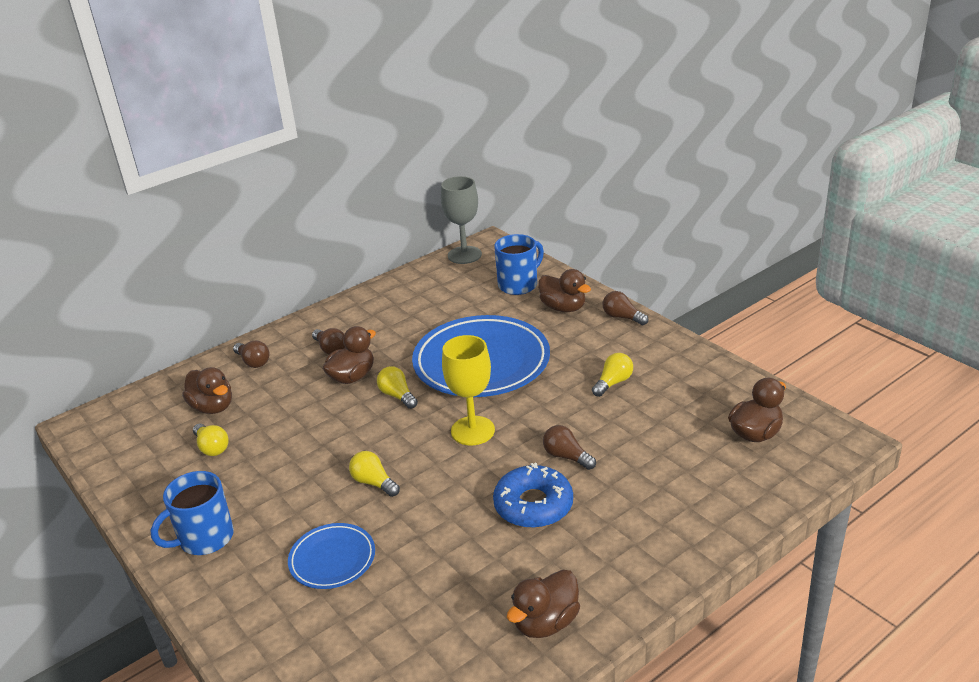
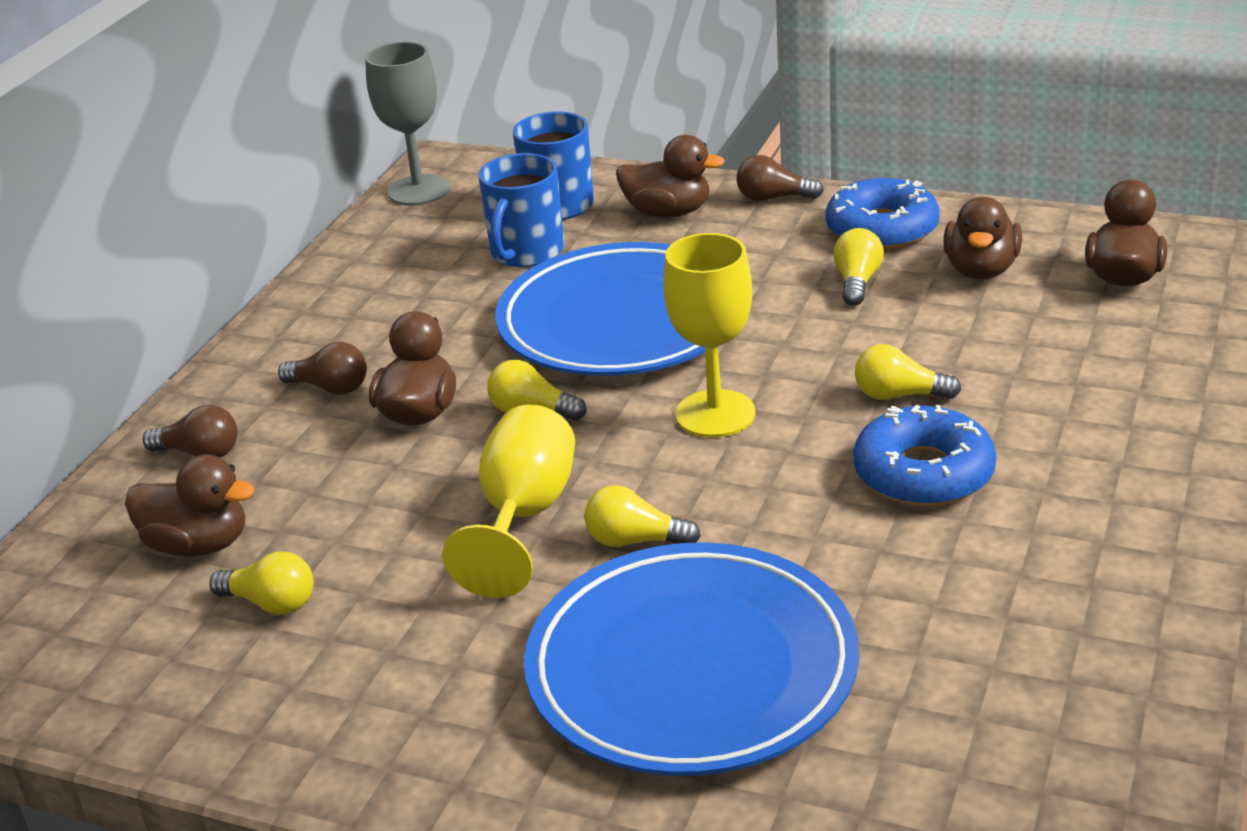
camera: 30 degrees left, 0 degrees up
blue mug [151,471,234,555] -> blue mug moved to [478,153,564,267]
blue plate [288,523,375,589] -> blue plate [524,542,859,776], size x1.99
brown duck [507,570,580,638] -> brown duck moved to [943,197,1022,279]
brown light bulb [543,425,596,470] -> yellow light bulb [855,344,961,400]
none -> yellow goblet [442,404,575,598]
none -> blue donut [825,178,940,250]

